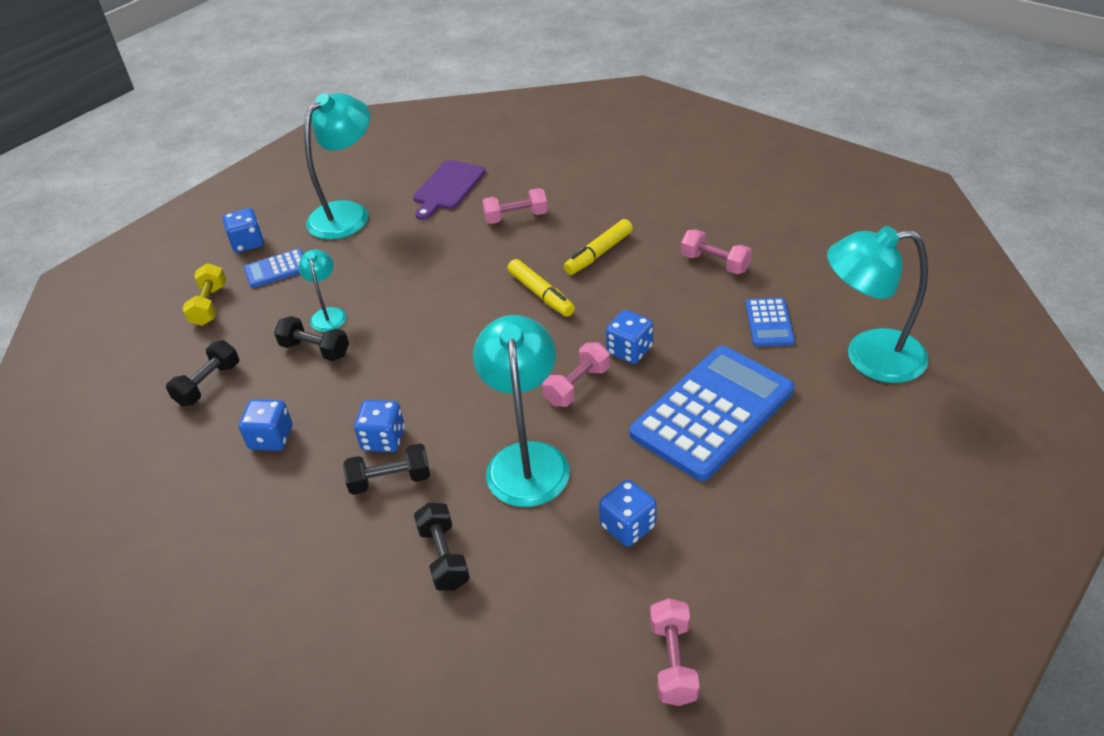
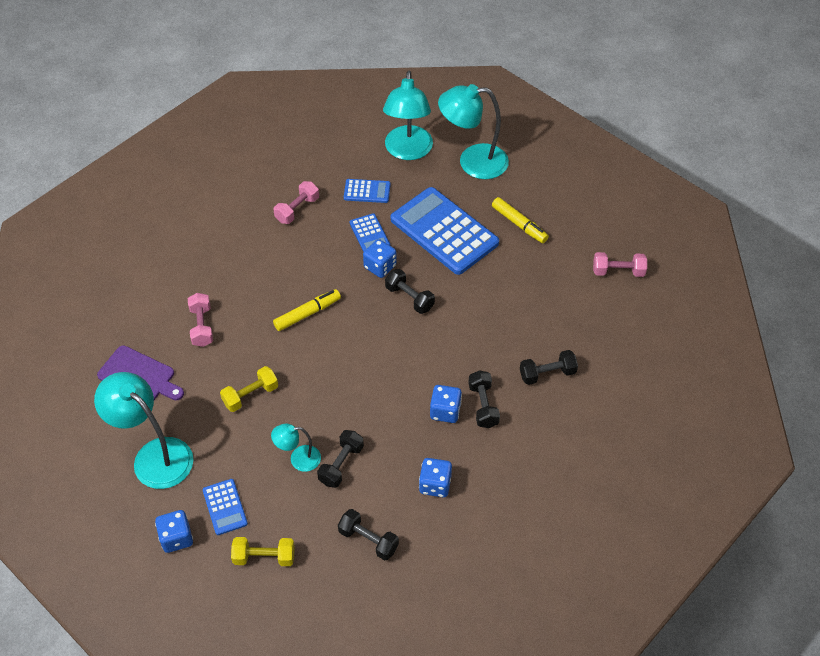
camera: 90 degrees left, 10 degrees up
turquoise lamp [473,315,570,507] -> turquoise lamp moved to [438,84,509,179]
pink dumbbell [542,342,610,407] -> black dumbbell [385,269,435,314]
yellow marker [564,219,633,275] -> yellow marker moved to [492,197,549,243]
blue dice [599,480,657,547] -> none
none -> yellow dumbbell [220,366,278,412]
none -> blue calculator [350,213,390,252]

